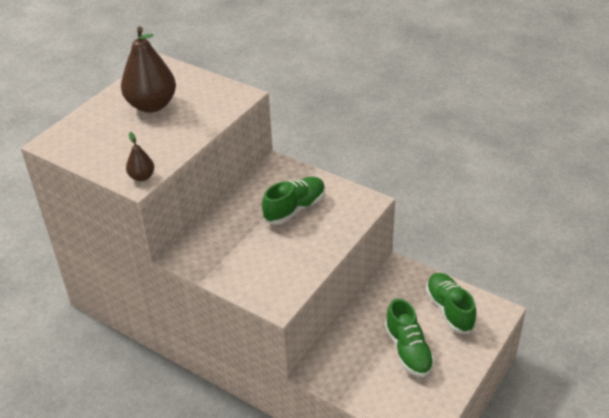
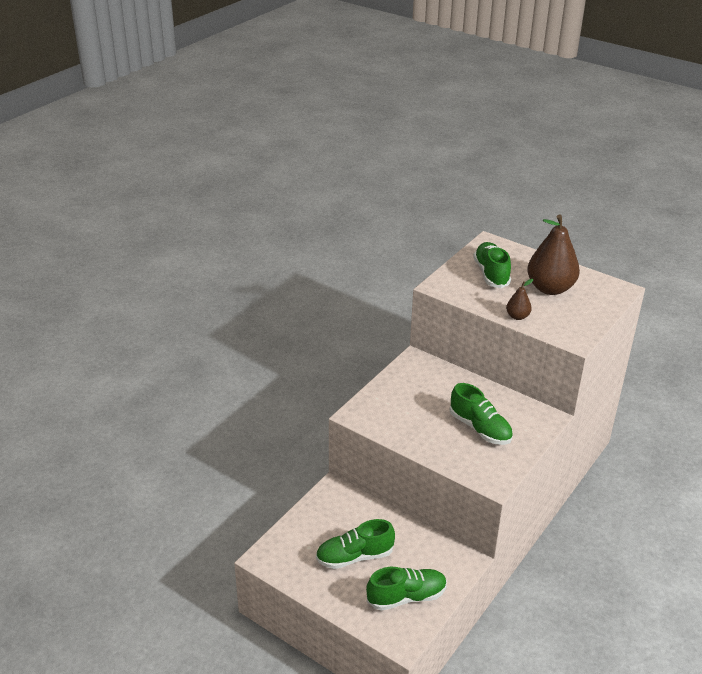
camera: 90 degrees right, 5 degrees down
brown pear [126,132,154,181] -> brown pear moved to [506,279,533,320]
none -> green shoe [473,242,511,288]

